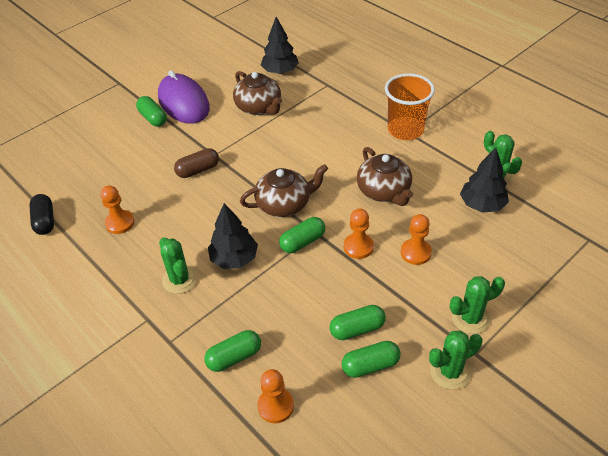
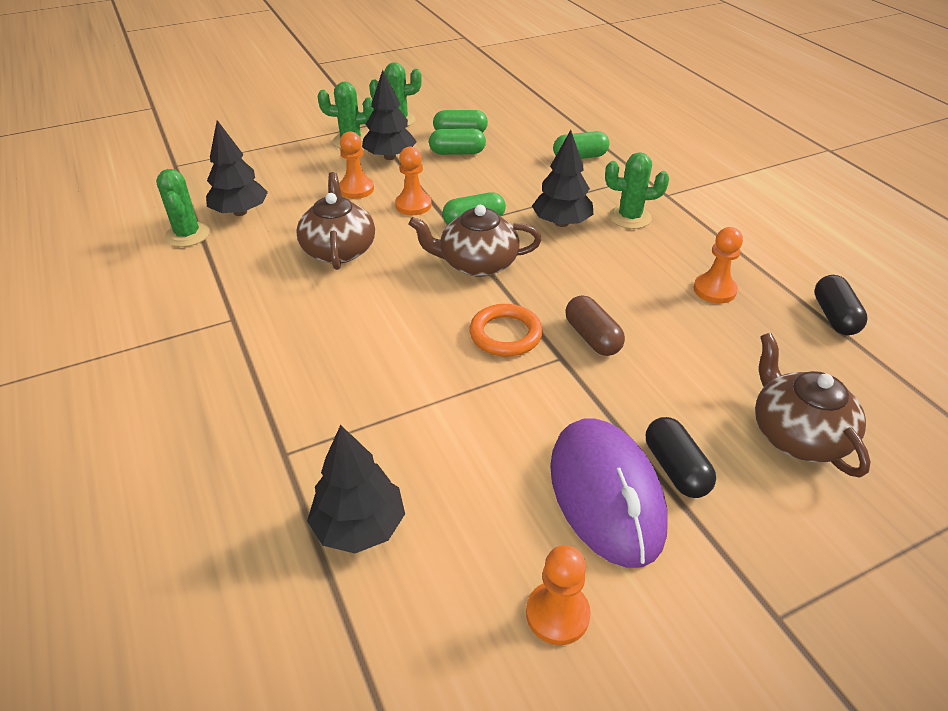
camera: 165 degrees left, 5 degrees down
green capsule [136,96,167,127] -> black capsule [646,417,716,498]
green cactus [159,237,198,294] -> green cactus turned 75 degrees counterclockwise [605,152,669,229]
brown capsule [174,148,219,178] -> brown capsule turned 75 degrees clockwise [565,295,625,356]
brown teapot [233,71,282,115] -> brown teapot moved to [755,333,871,477]
orange pawn [257,369,294,423] -> orange pawn moved to [526,545,591,645]
orange cup [385,73,435,140] -> none
none -> black tree [362,70,417,160]
none -> orange ring [470,304,543,356]

